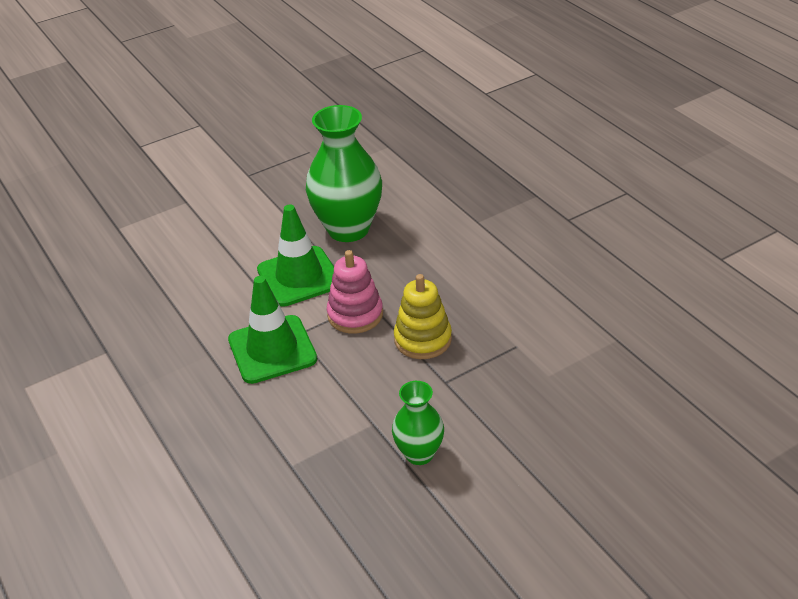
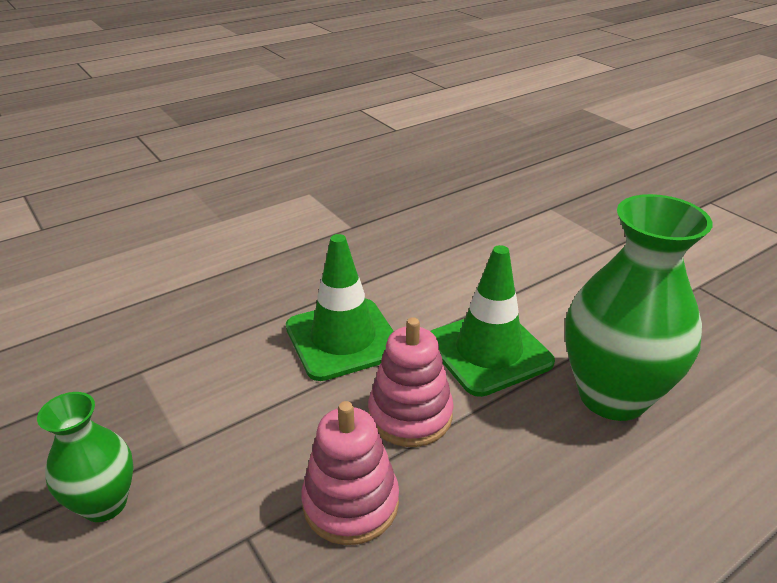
camera: 85 degrees right, 5 degrees down
yellow stacking toy [394,274,452,359] -> pink stacking toy [301,401,399,545]

